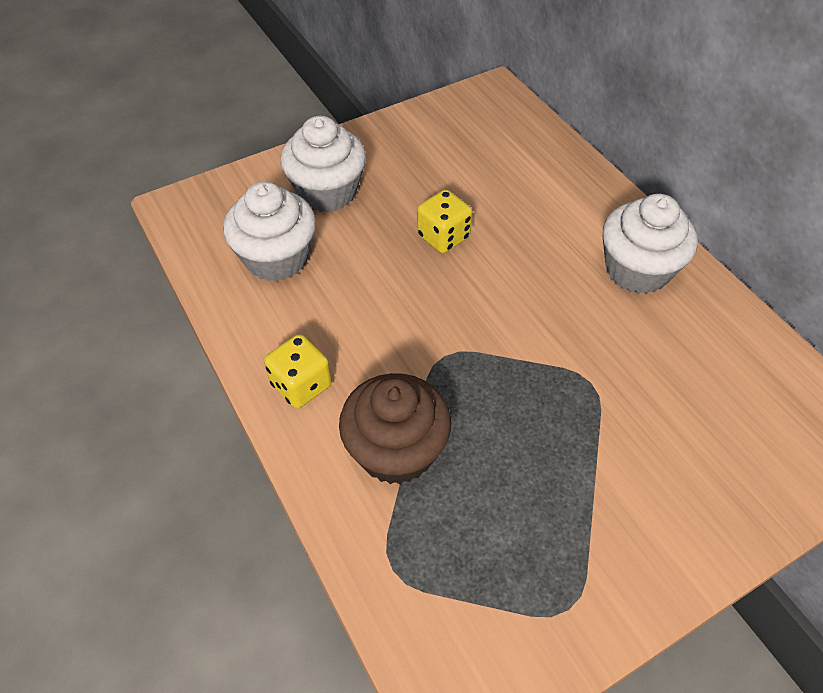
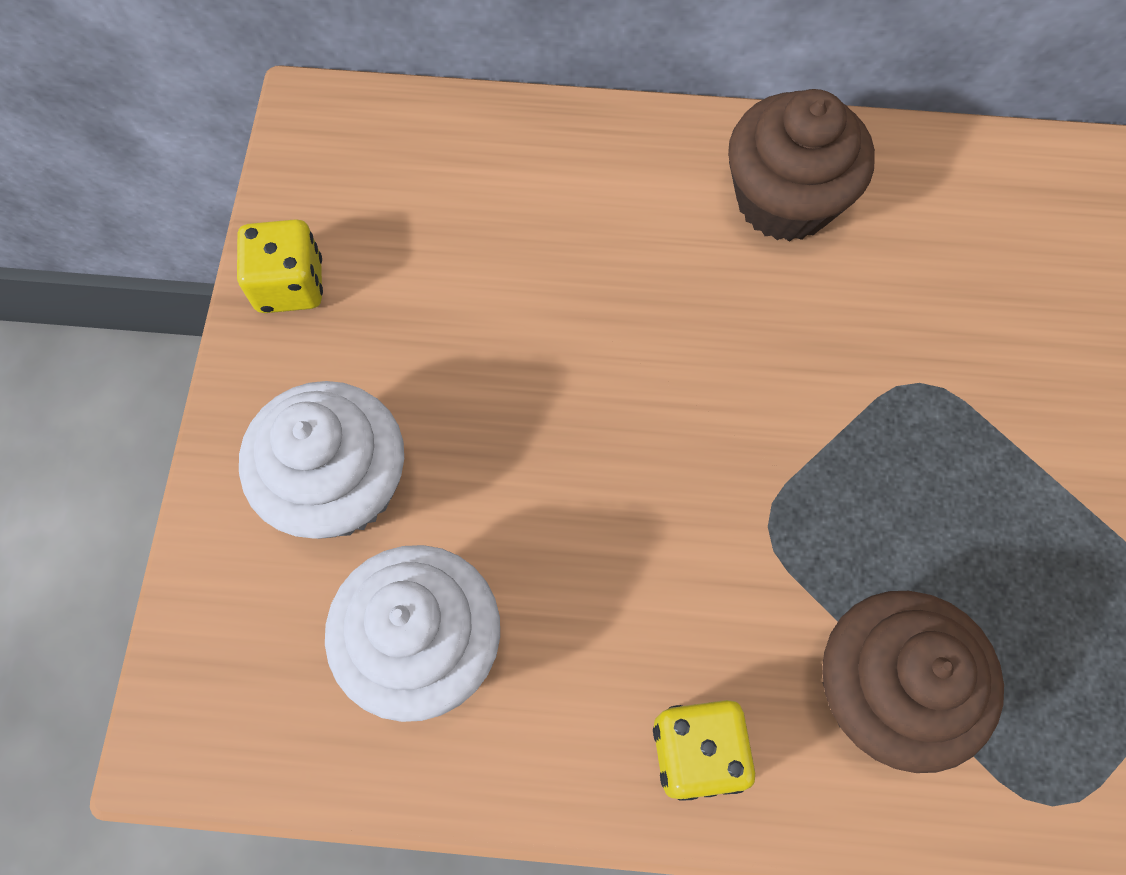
camera: 55 degrees left, 15 degrees up
yellow dice [417,190,473,253] -> yellow dice moved to [237,219,323,313]
white cupcake [603,194,698,294] -> brown cupcake [728,89,875,241]

